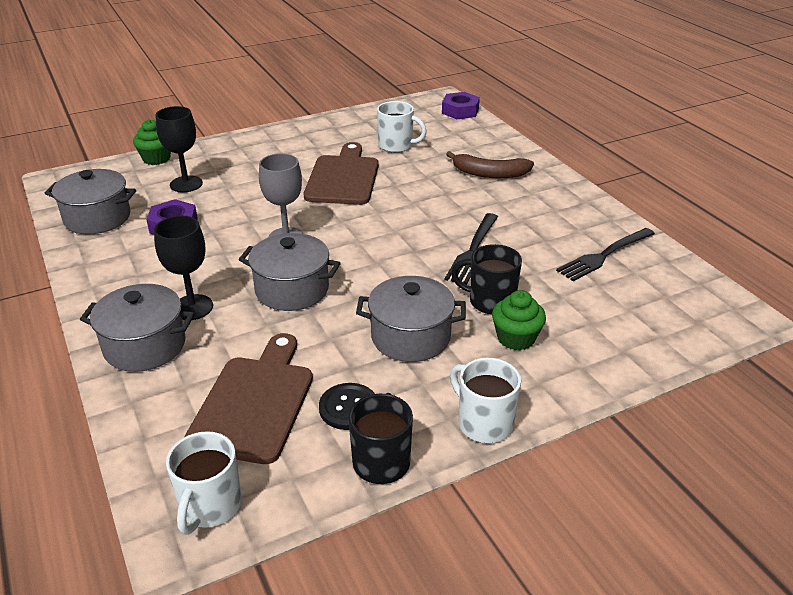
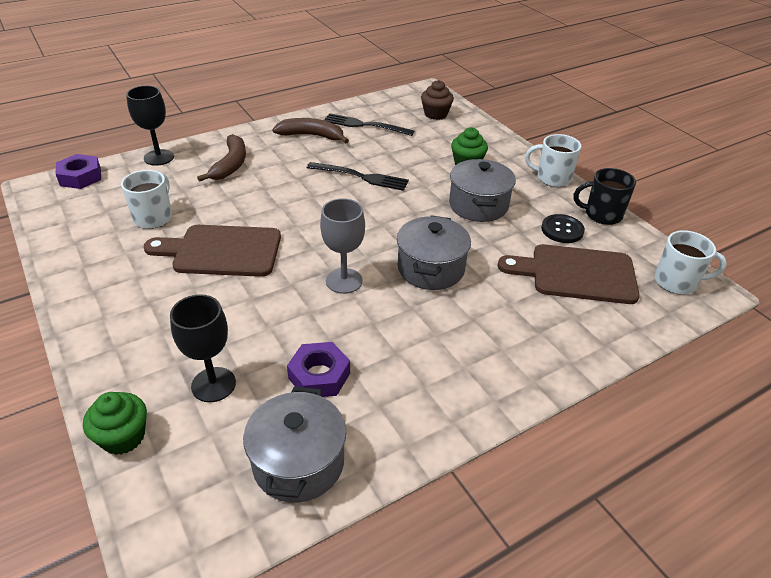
camera: 95 degrees left, 5 degrees up
grey pot [80,284,195,372] -> none
black goblet [154,215,213,320] -> black goblet moved to [126,86,174,166]
white mug [450,358,521,443] -> white mug turned 60 degrees clockwise [525,134,582,187]
black mug [451,244,522,314] -> none
black fork [556,228,655,281] -> black fork turned 150 degrees clockwise [324,113,414,136]
none -> brown banana [272,118,349,144]
none -> brown cupcake [421,80,454,120]

